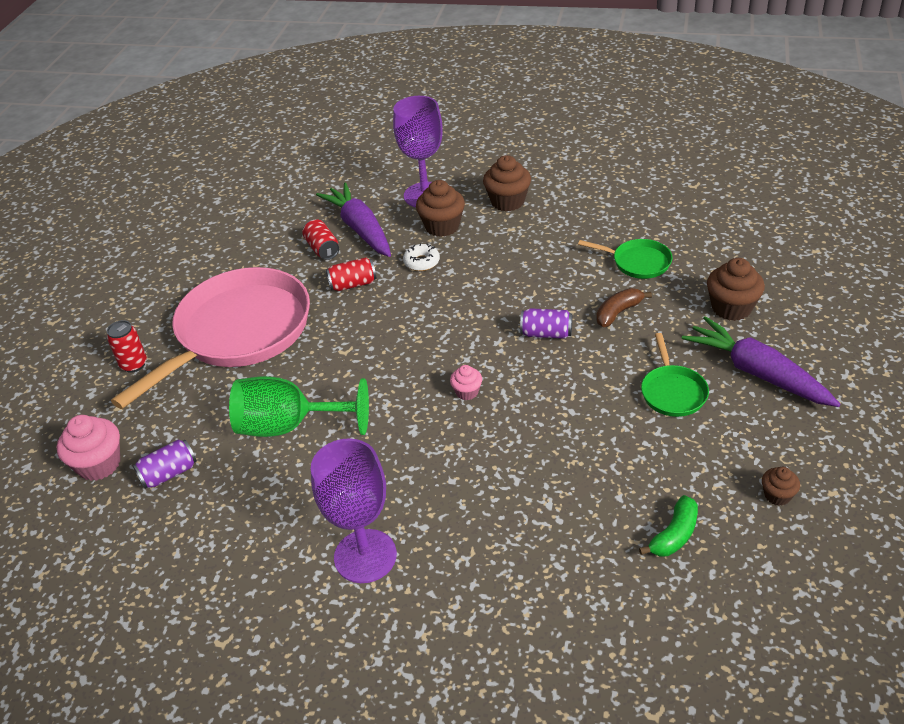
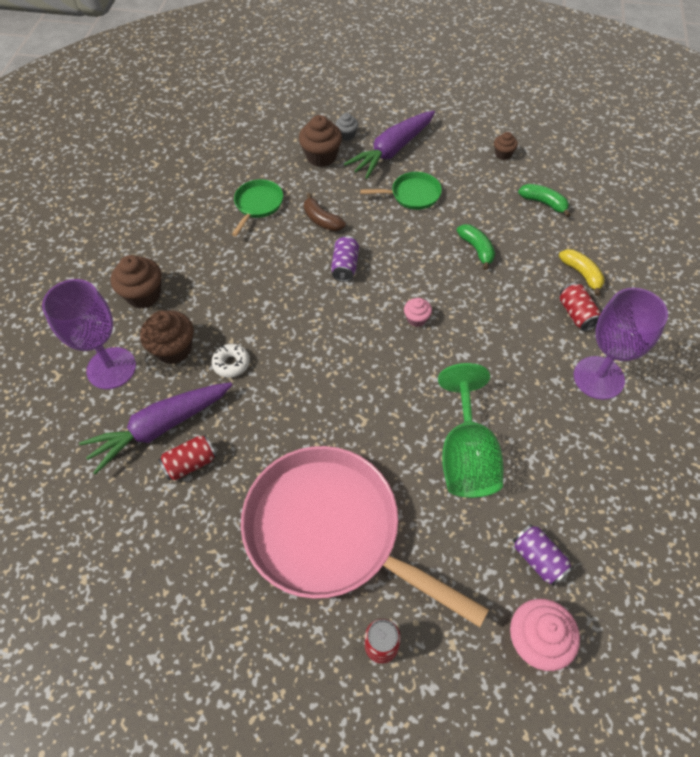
camera: 95 degrees left, 15 degrees up
red can [326,257,377,291] -> red can moved to [559,283,601,331]
none -> grey cupcake [335,113,358,140]
none -> green banana [457,224,495,270]
none -> yellow banana [559,249,605,296]

